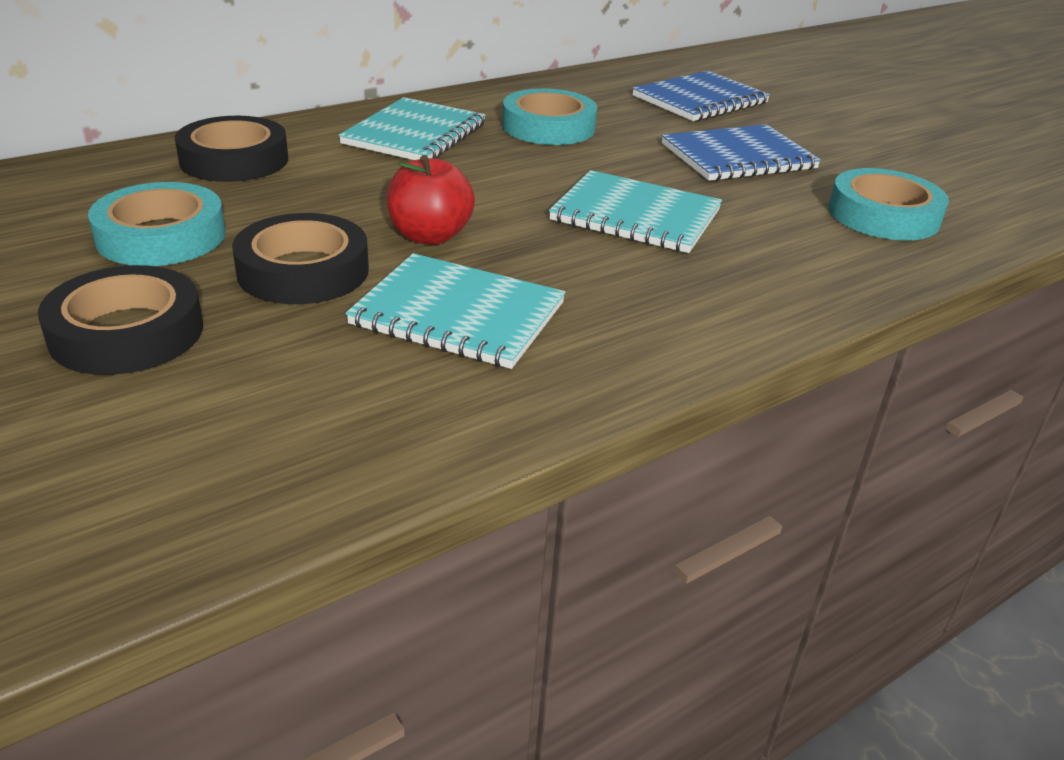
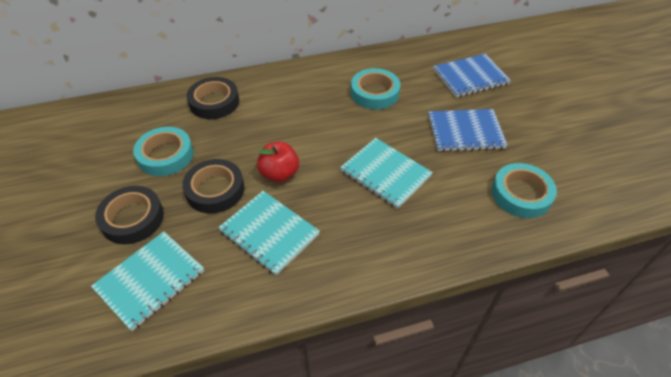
camera: 20 degrees right, 15 degrees up
turquoise notebook [339,97,486,160] -> turquoise notebook moved to [91,232,204,331]

